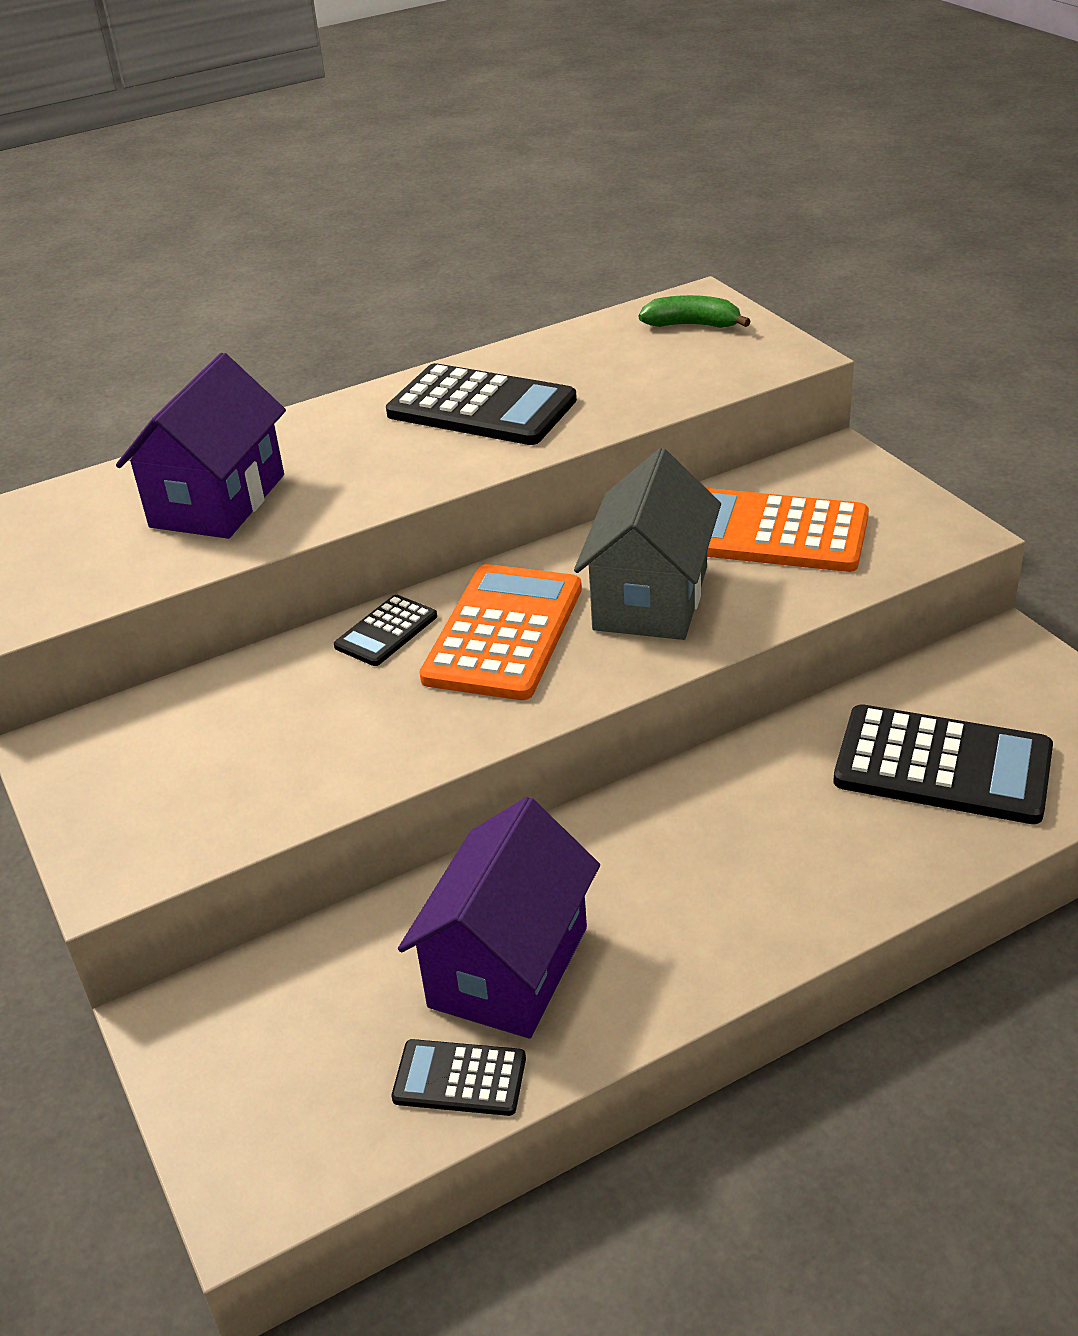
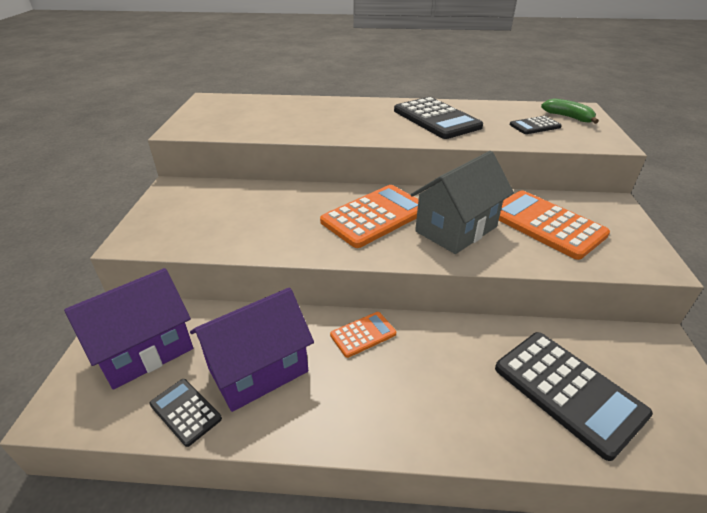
camera: 30 degrees right, 0 degrees up
purple house [116,353,286,539] -> purple house moved to [64,268,193,390]
black calculator [334,594,437,666] -> black calculator moved to [510,116,562,134]
none -> orange calculator [330,312,396,358]

